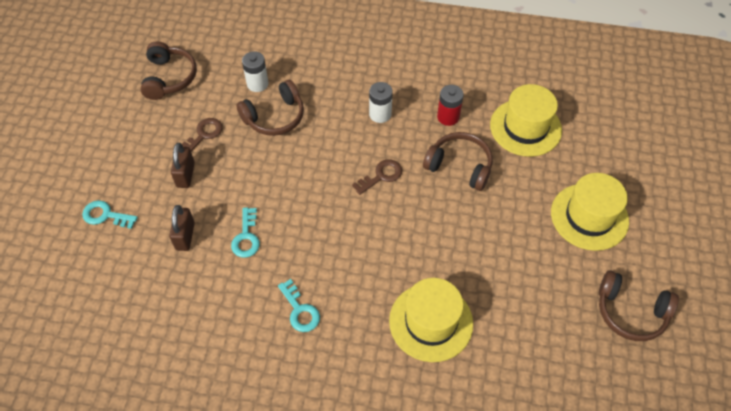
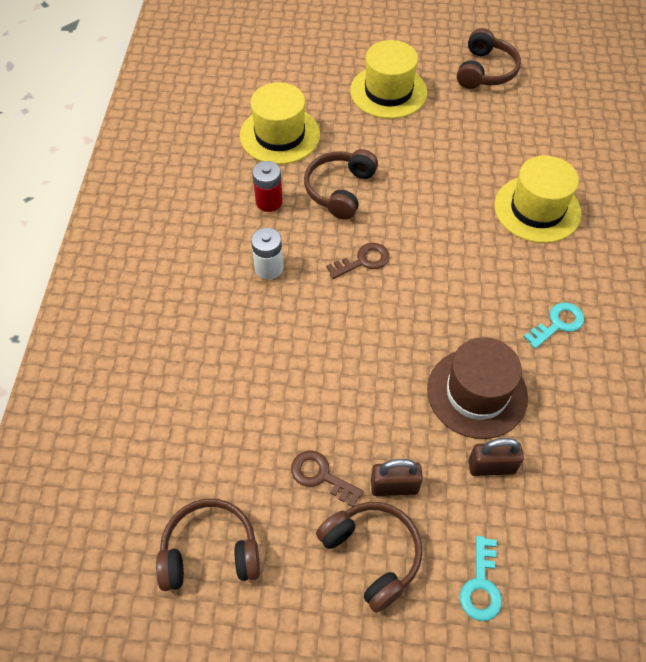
camera: 95 degrees left, 0 degrees up
turquoise key [231,207,260,258] -> brown hat [427,337,528,439]
brown headphones [236,80,304,136] -> brown headphones moved to [316,502,422,613]
white battery [242,51,269,92] -> none
brown key [352,159,402,195] -> brown key turned 105 degrees clockwise [326,243,390,279]

